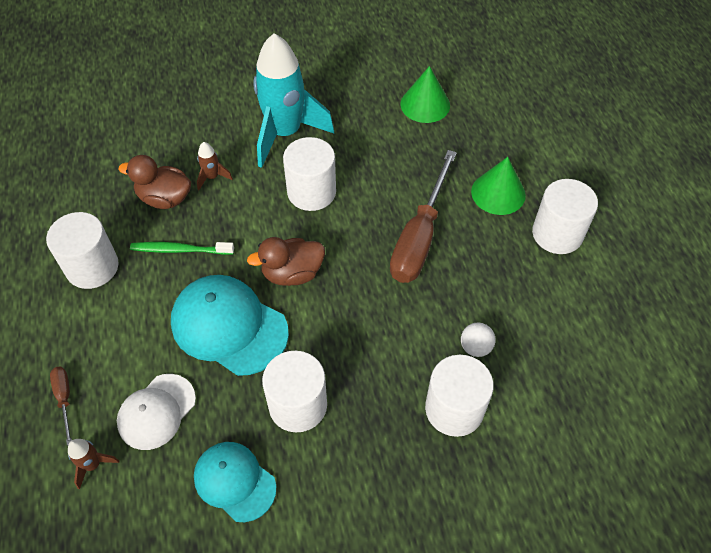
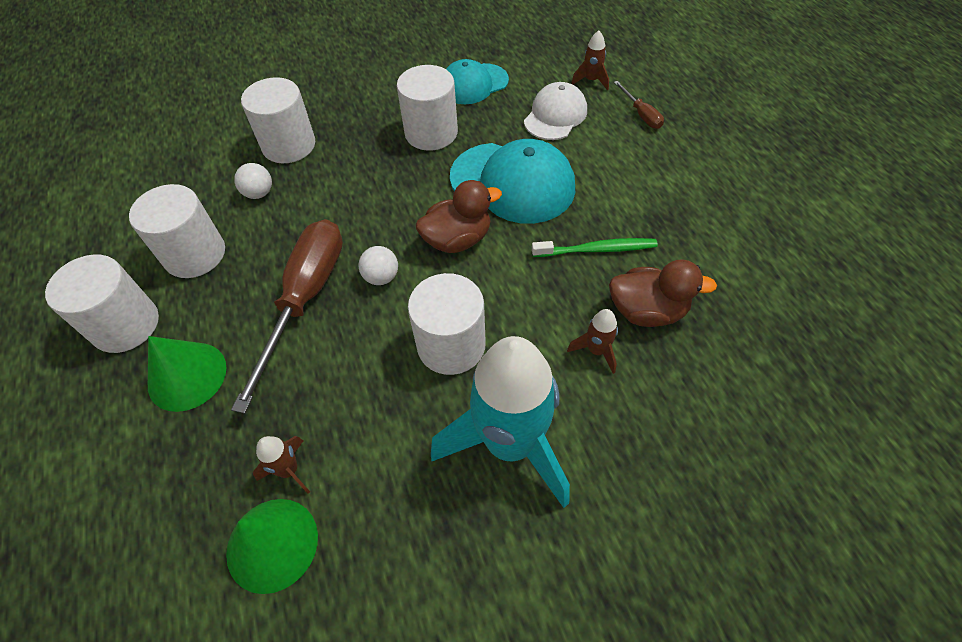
camera: 175 degrees right, 0 degrees up
white cylinder [46,212,119,289] -> white cylinder moved to [129,184,225,278]
turquoise cap [194,442,276,522] -> turquoise cap turned 120 degrees clockwise [446,59,509,104]
none -> brown rocket [253,436,310,494]
none -> white ball [358,246,398,285]

